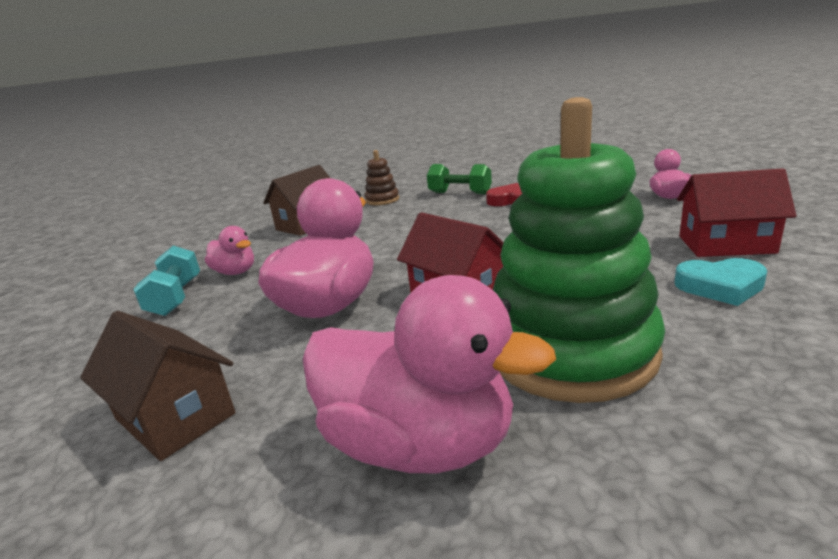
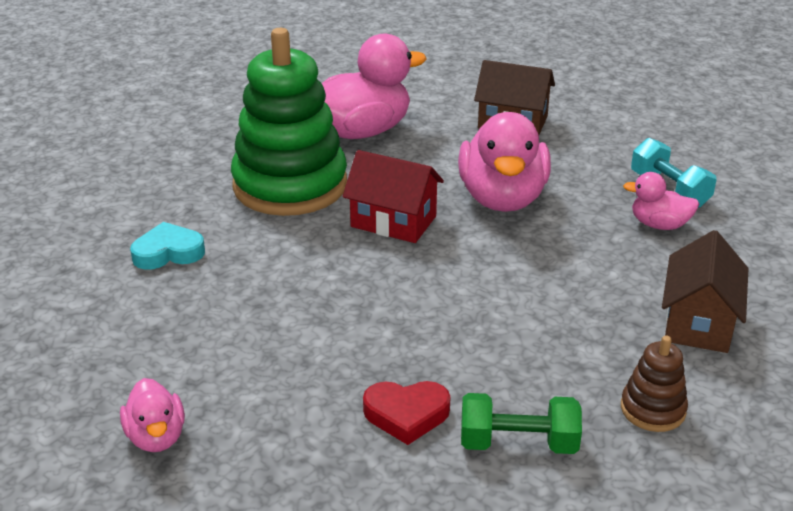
camera: 155 degrees right, 10 degrees up
pink duck [302,275,556,473] -> pink duck turned 150 degrees clockwise [322,34,427,139]
red house [677,168,796,257] -> none

